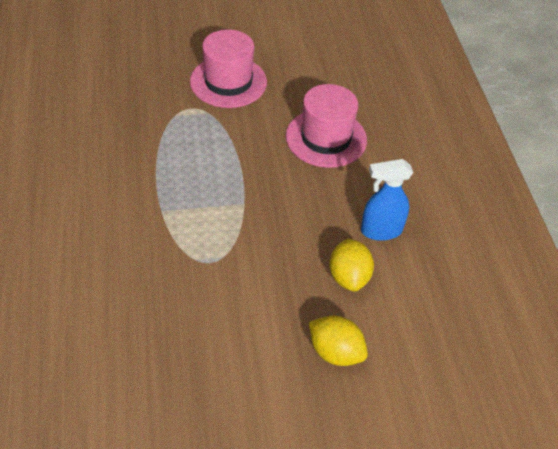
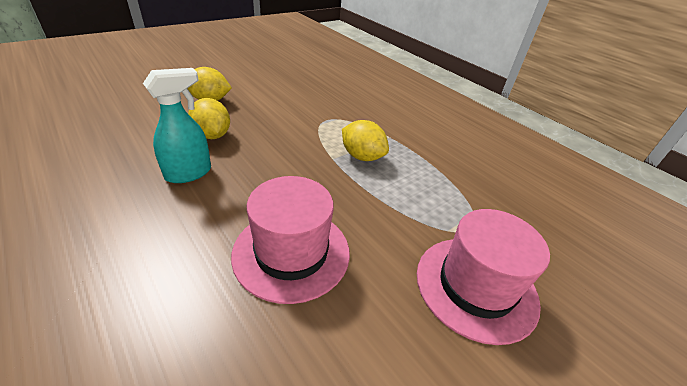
camera: 150 degrees right, 10 degrees down
blue spray bottle [361,159,413,241] -> turquoise spray bottle [143,68,211,183]
none -> yellow lemon [342,120,389,161]

